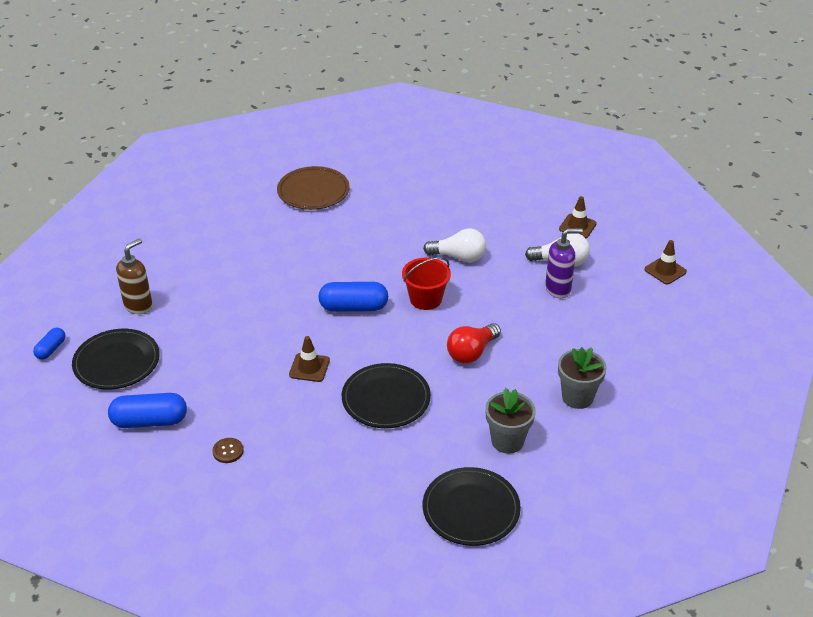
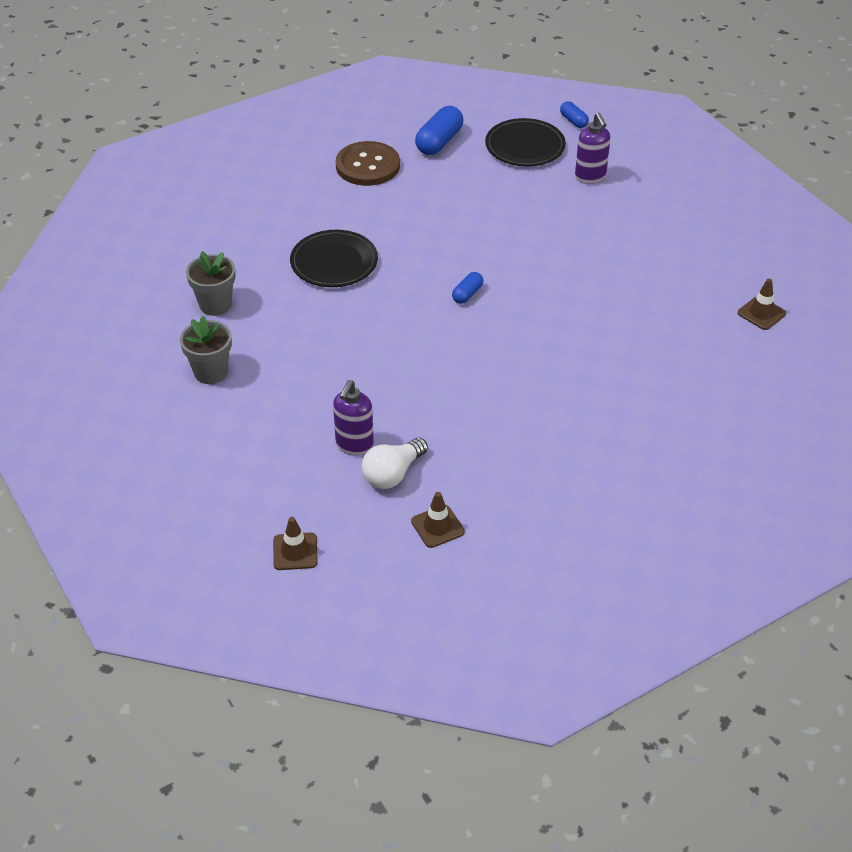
camera: 125 degrees right, 5 degrees up
brown soap dispenser [116,238,153,314] -> purple soap dispenser [575,113,610,184]
brown button [213,438,244,463] -> brown button [336,141,400,186], size x2.40
brown plate [277,166,350,210] -> none
brown traffic cone [289,336,330,382] -> brown traffic cone moved to [738,279,786,330]
blue capsule [318,282,388,312] -> blue capsule [452,272,484,304], size x0.56
red bucket [402,257,451,310] -> none
white light bulb [423,228,486,262] -> none
black plate [423,467,521,546] -> none
red light bulb [447,323,501,363] -> none

